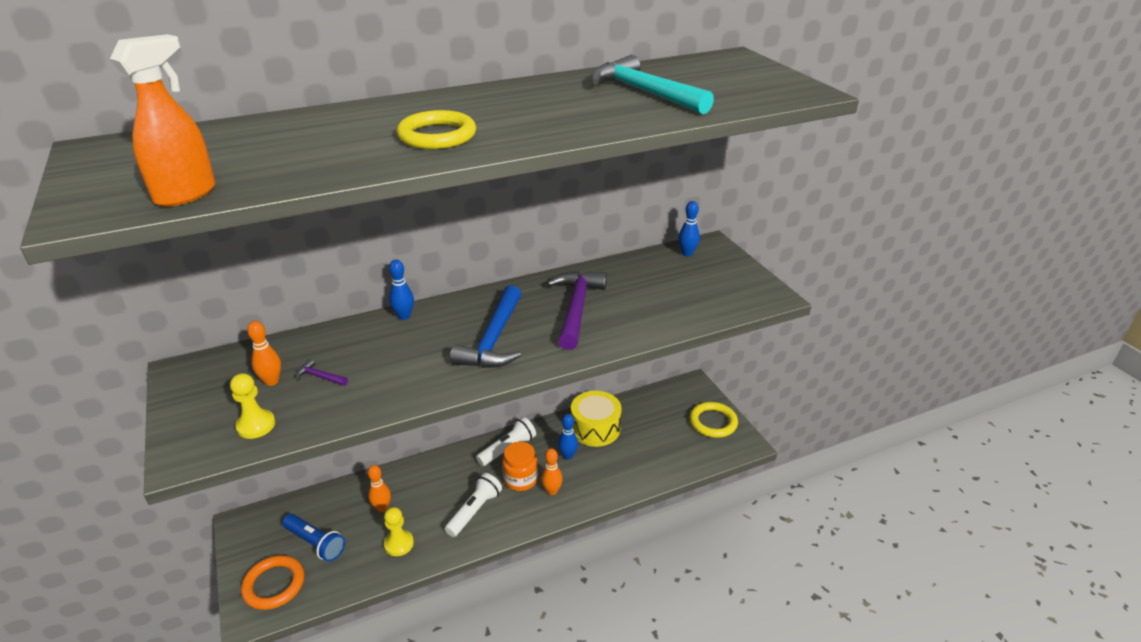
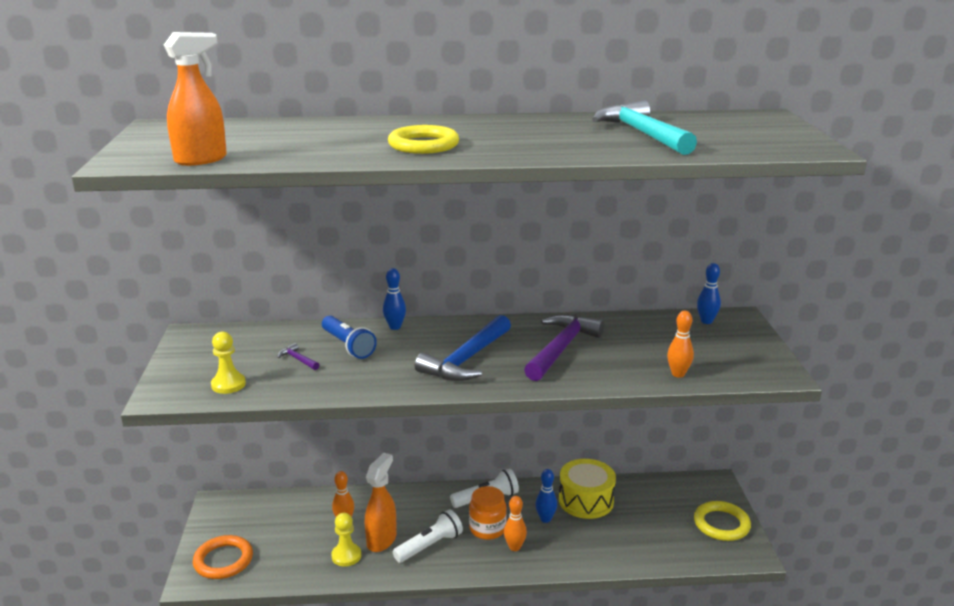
camera: 20 degrees right, 10 degrees down
orange bowling pin [247,321,281,386] -> orange bowling pin moved to [667,311,694,378]
blue flashlight [282,514,345,562] -> blue flashlight moved to [322,316,377,359]
none -> orange spray bottle [365,453,397,552]

